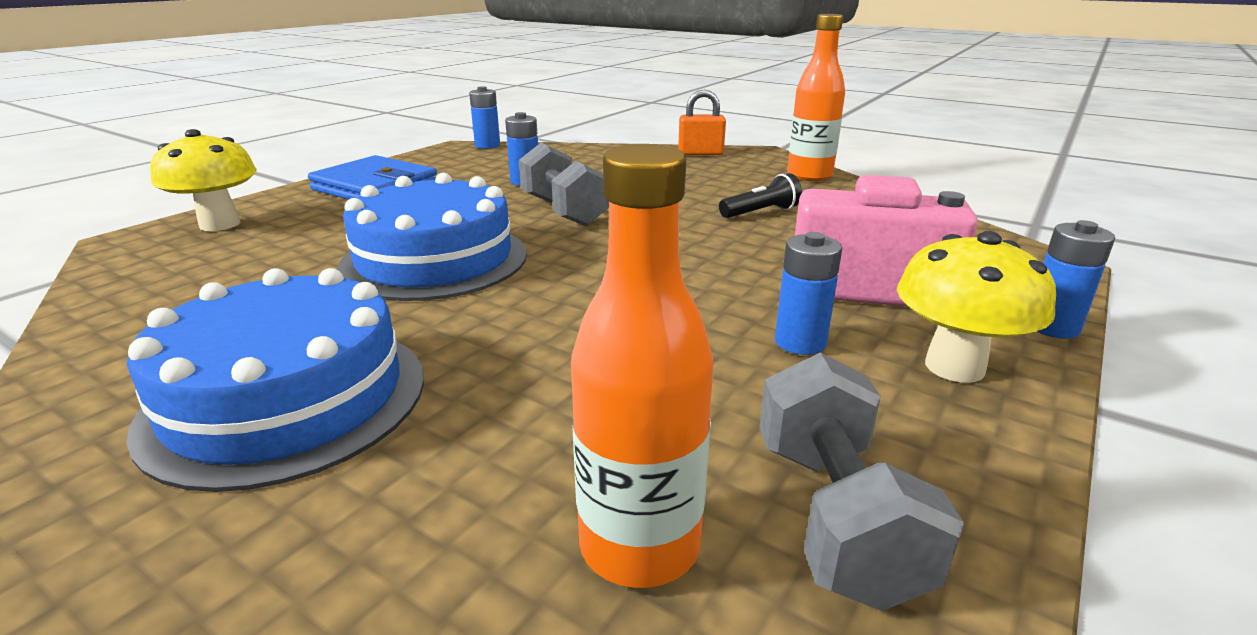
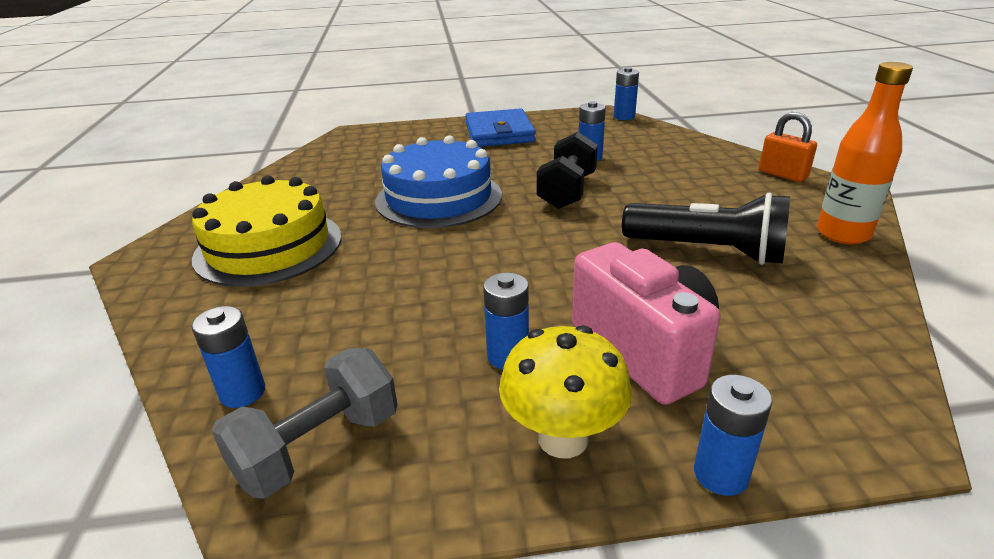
camera: 50 degrees right, 5 degrees up
blue cake [126,268,424,492] -> yellow cake [192,175,341,287]
yellow mushroom [150,129,257,231] -> none
grey dumbbell [519,143,609,226] -> black dumbbell [537,132,598,209]
orange bottle [571,144,714,588] -> blue battery [192,306,265,408]
black flashlight [719,173,802,218] -> black flashlight [622,193,790,265], size x1.90

